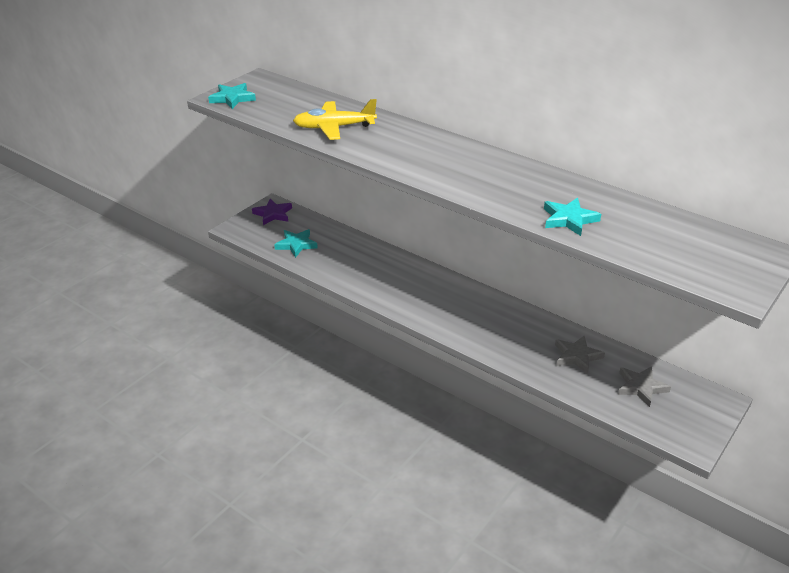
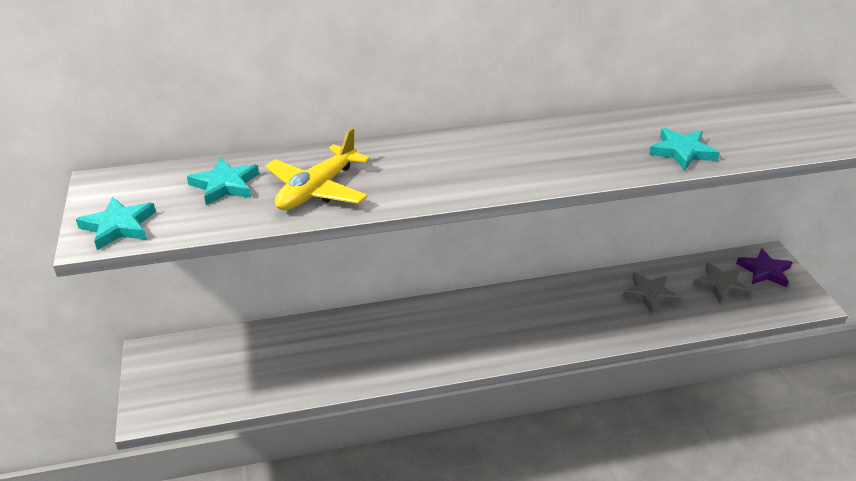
camera: 50 degrees left, 0 degrees up
purple star [252,199,292,225] -> purple star moved to [736,248,792,287]
turquoise star [274,229,318,258] -> turquoise star moved to [187,158,259,205]

